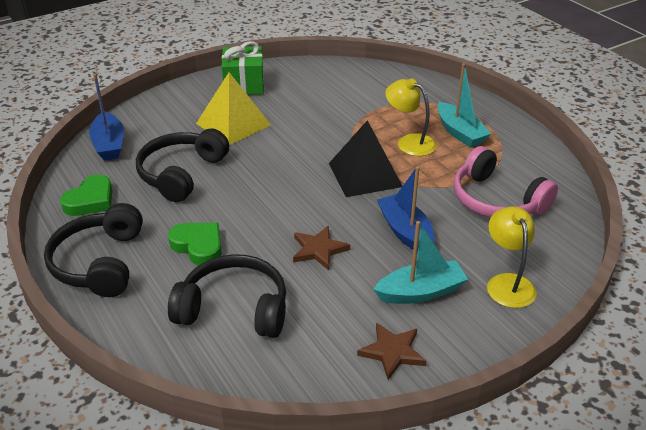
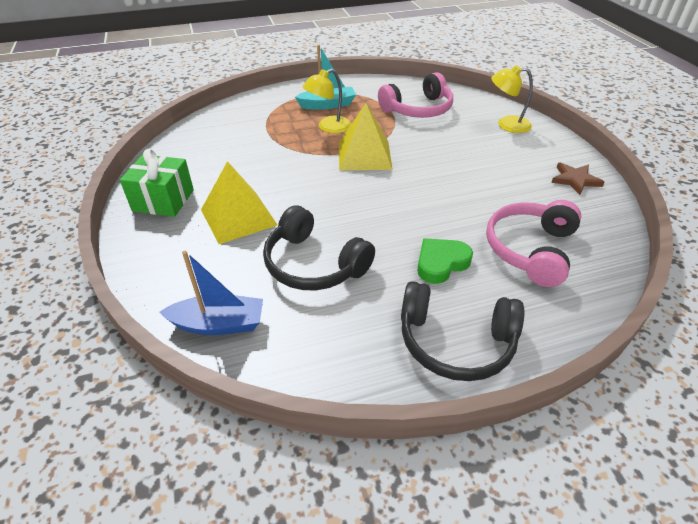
camera: 75 degrees left, 5 degrees up
green heart [60,175,113,216] -> none
black headphones [168,254,286,338] -> pink headphones [486,200,581,287]
brown star [293,226,350,270] -> none
black pyramid [329,120,402,197] -> yellow pyramid [339,103,393,170]
turquoise boat [374,221,468,304] -> none
blue boat [377,166,435,253] -> none

